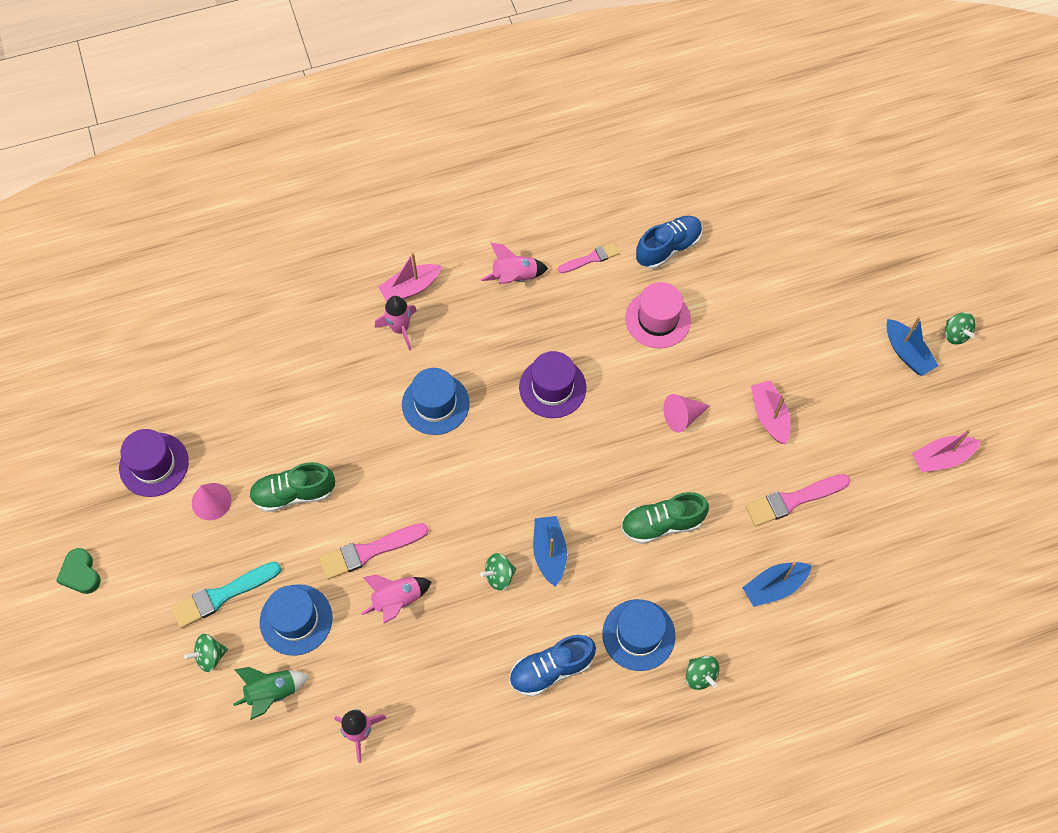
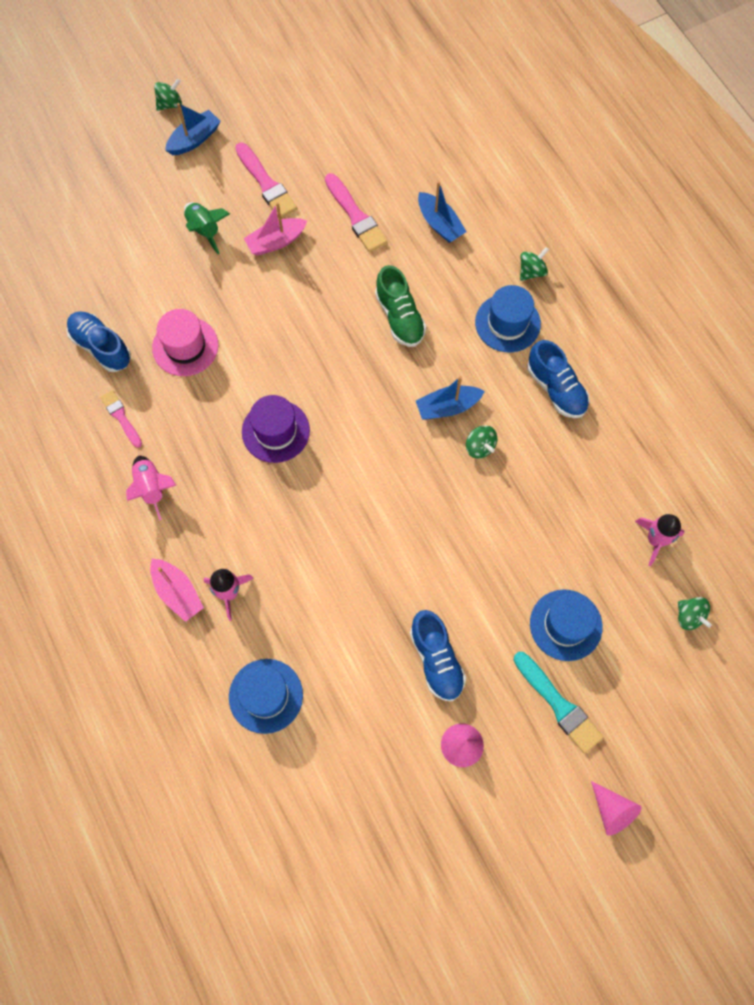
camera: 100 degrees left, 5 degrees up
green heart [56,548,101,594] -> none
purple hat [119,429,189,497] -> none
green spinning top [184,634,228,672] -> green spinning top moved to [678,597,712,630]
green rocket [233,667,309,720] -> green rocket moved to [184,202,230,254]
green shoe [249,462,335,512] -> blue shoe [410,610,466,701]
pink brush [319,523,429,580] -> pink brush moved to [235,142,297,218]
pink rocket [361,574,431,624] -> none
blue hat [402,368,470,435] -> blue hat moved to [229,659,303,734]
pink cone [663,394,710,433] -> pink cone moved to [591,781,641,836]
pink boat [912,429,981,472] -> none

